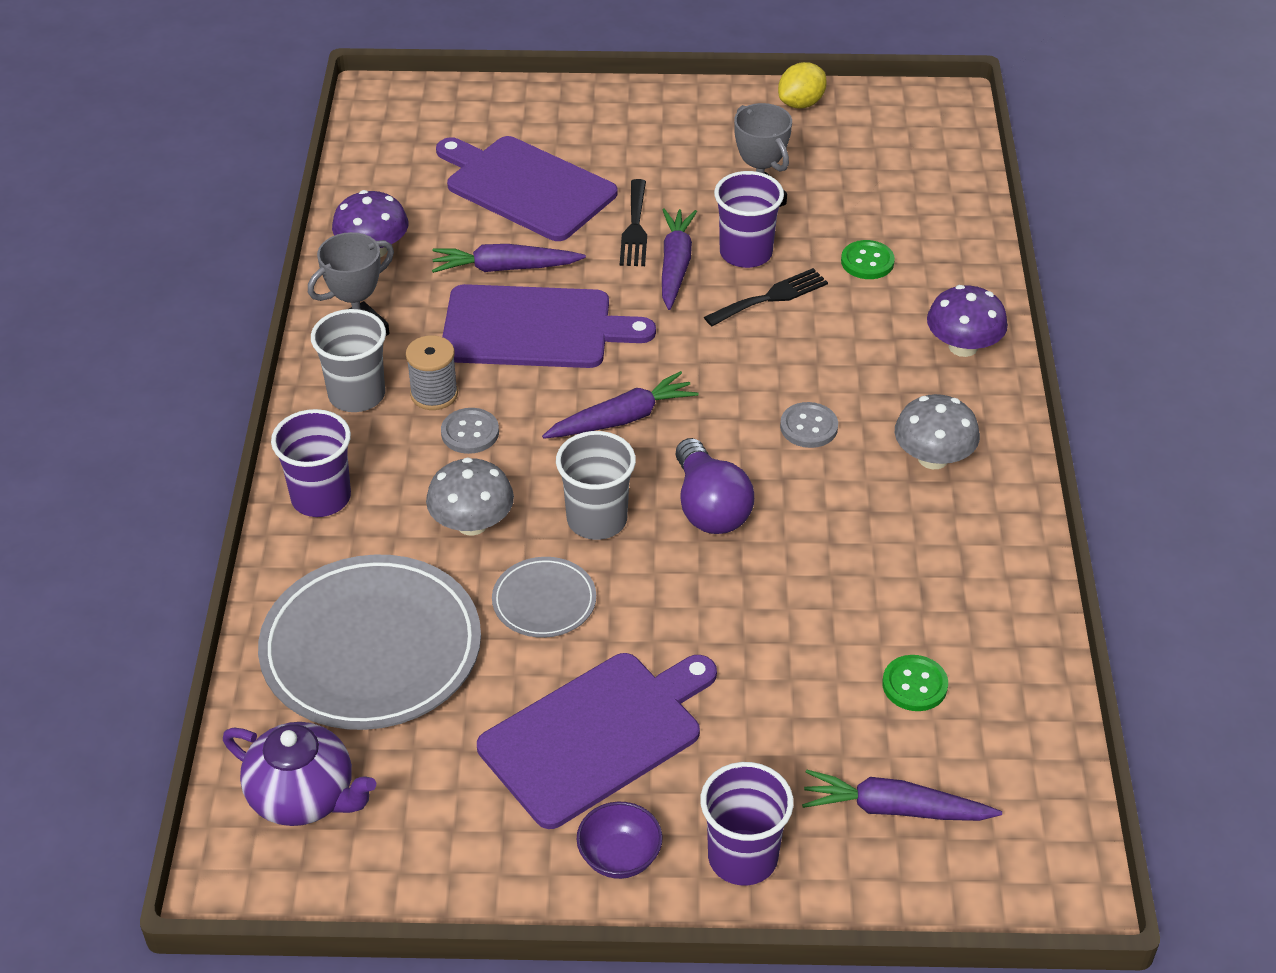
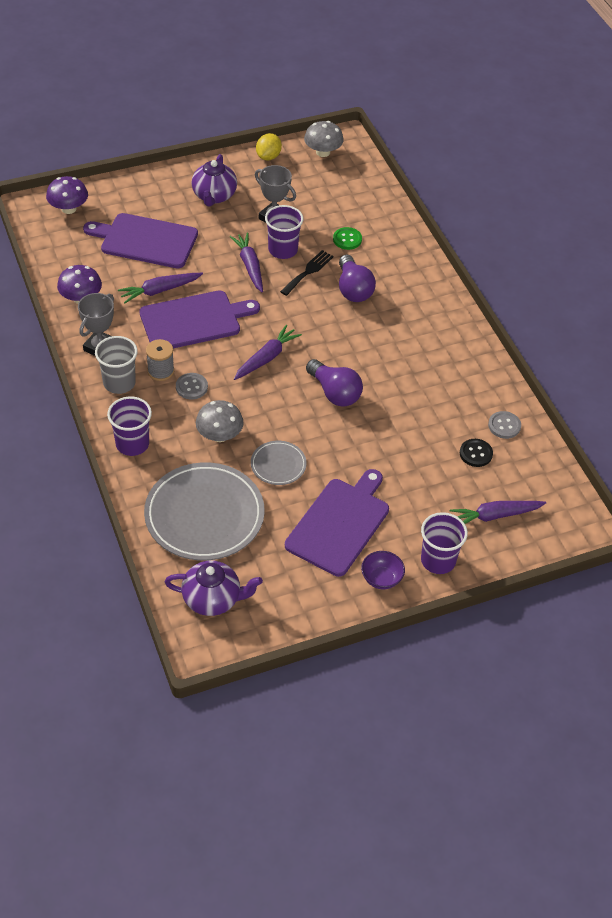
camera: 25 degrees left, 5 degrees up
grey cup [556,431,636,540] -> none
black fork [620,179,647,266] -> none
grey button [780,402,838,448] -> grey button moved to [488,411,521,439]
green button [882,655,948,711] -> black button [460,439,493,467]
grey mushroom [895,394,980,469] -> grey mushroom moved to [304,121,344,157]
purple mushroom [927,285,1008,357] -> purple mushroom moved to [46,176,88,214]
none -> purple teapot [192,154,237,206]
none -> purple light bulb [339,255,376,302]

